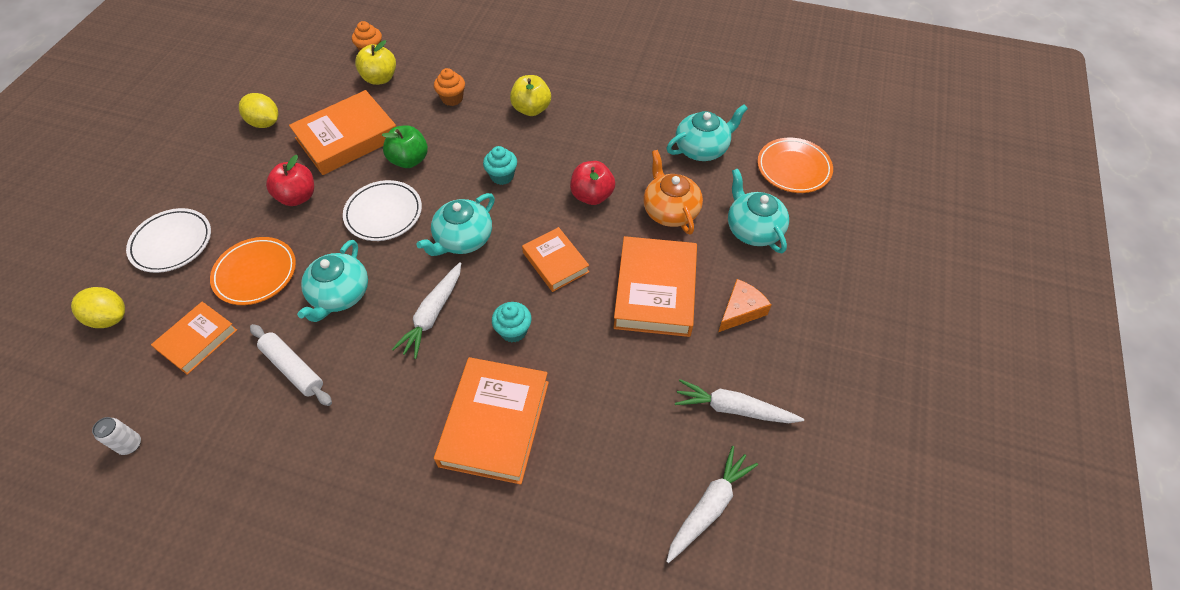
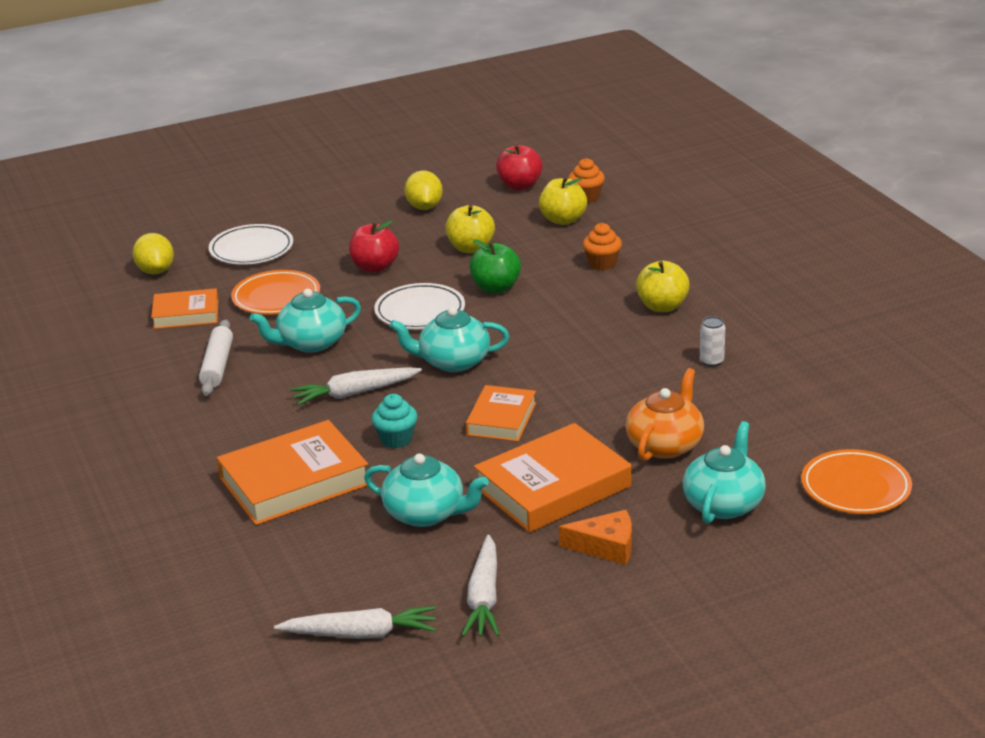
camera: 50 degrees right, 25 degrees down
white can [92,417,141,455] -> white can moved to [700,316,725,367]
orange book [289,90,396,175] -> yellow apple [445,205,495,253]
turquoise cupcake [483,146,517,185] -> none
red apple [570,161,615,205] -> red apple moved to [496,144,543,190]
turquoise teapot [666,104,748,161] -> turquoise teapot moved to [364,453,489,527]
white carrot [675,379,804,423] -> white carrot turned 150 degrees counterclockwise [462,534,499,637]

